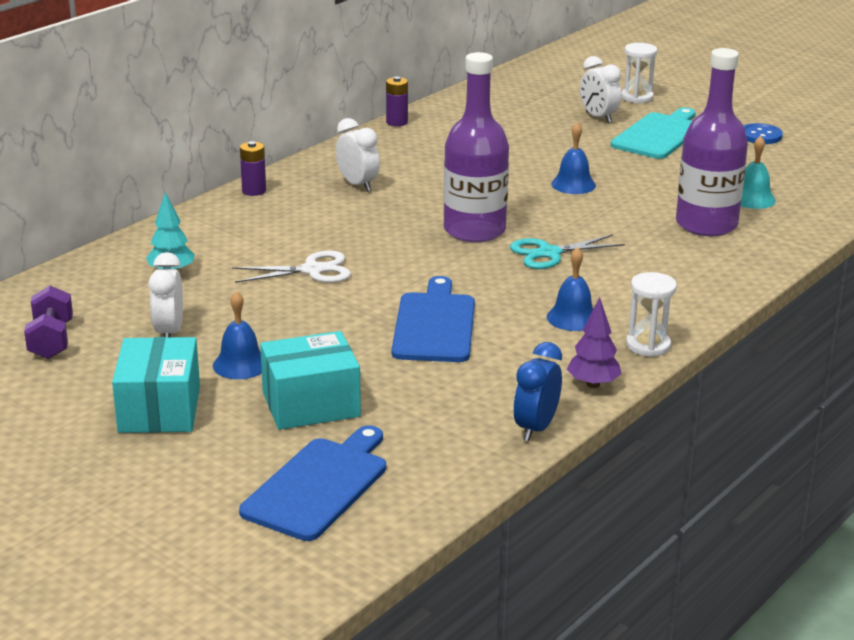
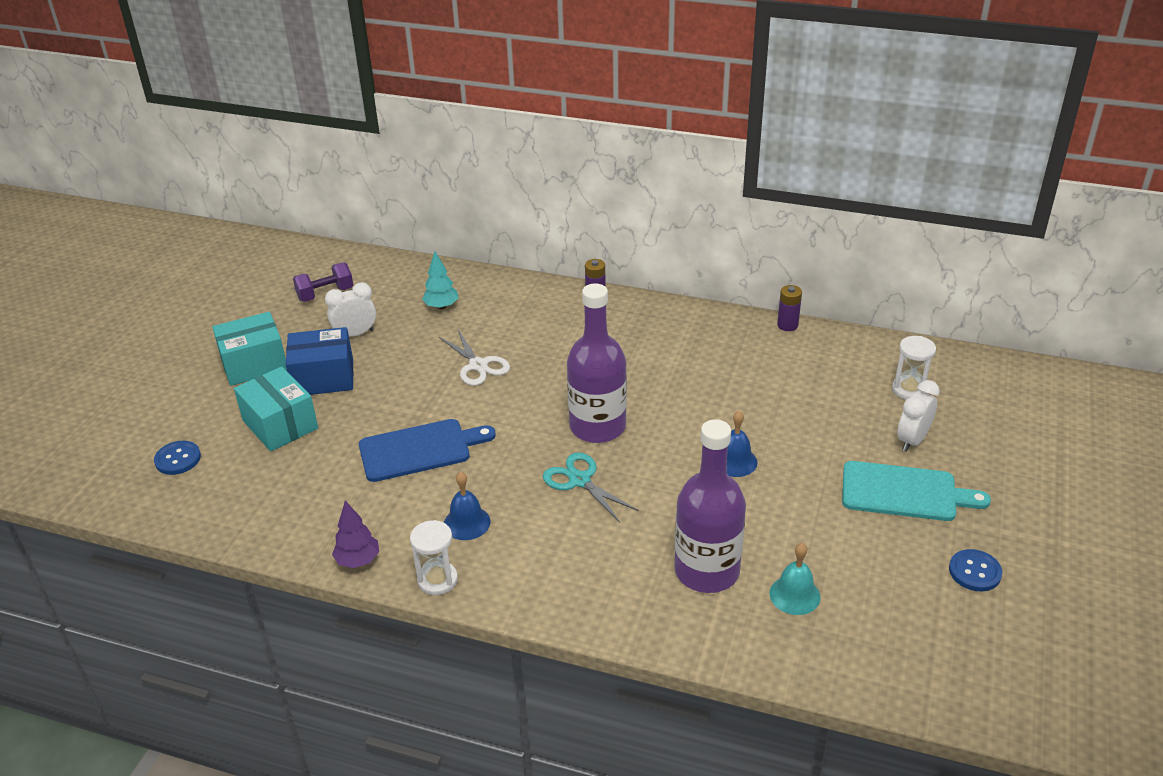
camera: 70 degrees right, 10 degrees up
blue bell [213,291,262,379] -> blue box [286,327,353,395]
blue cutting board [239,425,386,541] -> blue button [154,441,201,475]
white clock [336,118,380,192] -> none
blue clock [513,342,562,441] -> none
white hourglass [621,43,657,103] -> white hourglass moved to [892,336,936,400]

